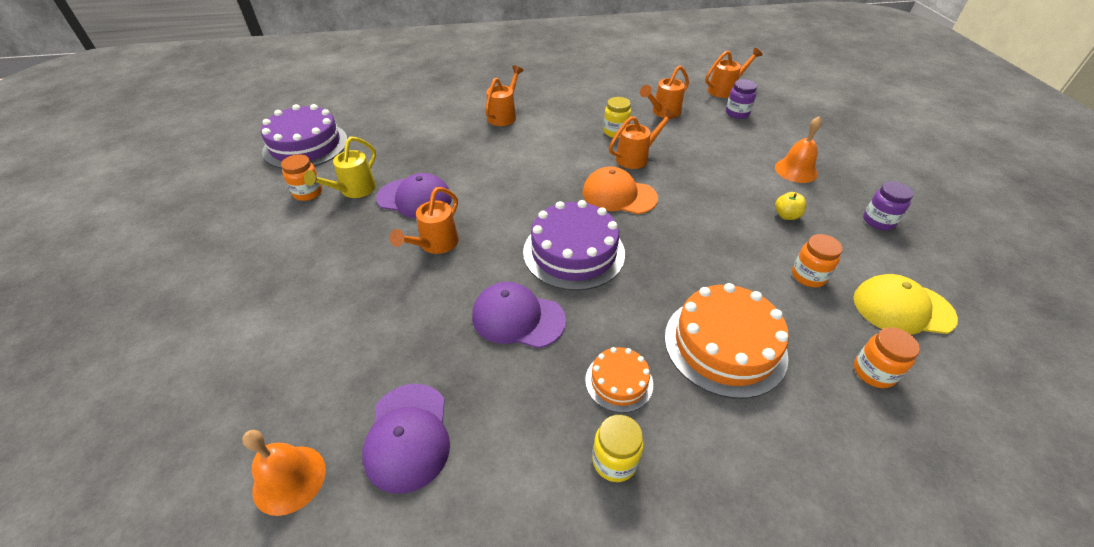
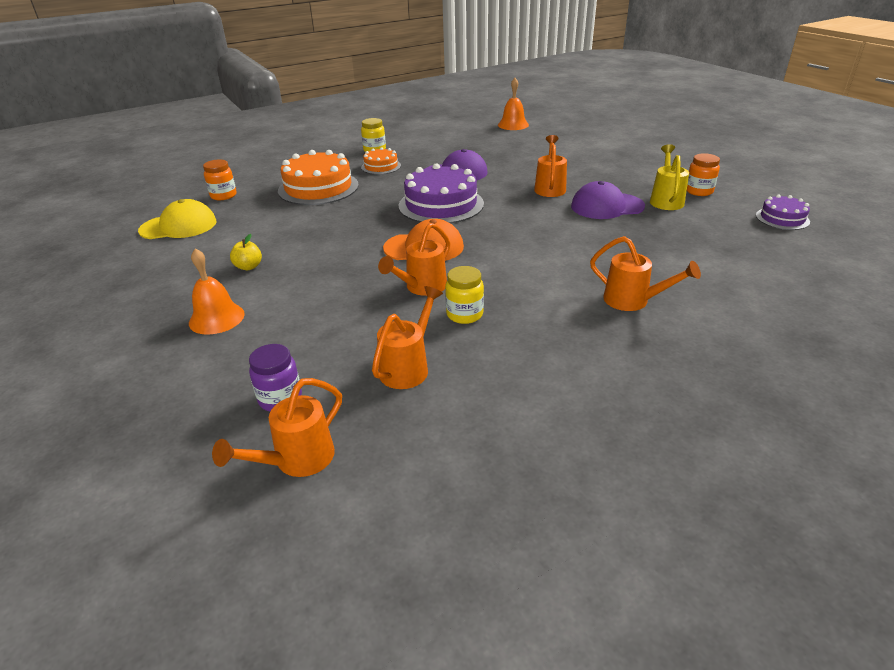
camera: 160 degrees right, 10 degrees down
purple cake [261,104,348,169] -> purple cake [756,194,810,230], size x0.53
purple cap [362,384,450,494] -> none
orange watering can [485,65,524,126] -> orange watering can turned 60 degrees counterclockwise [590,236,701,311]
orange jar [792,234,843,287] -> none
purple jar [863,181,914,230] -> none

